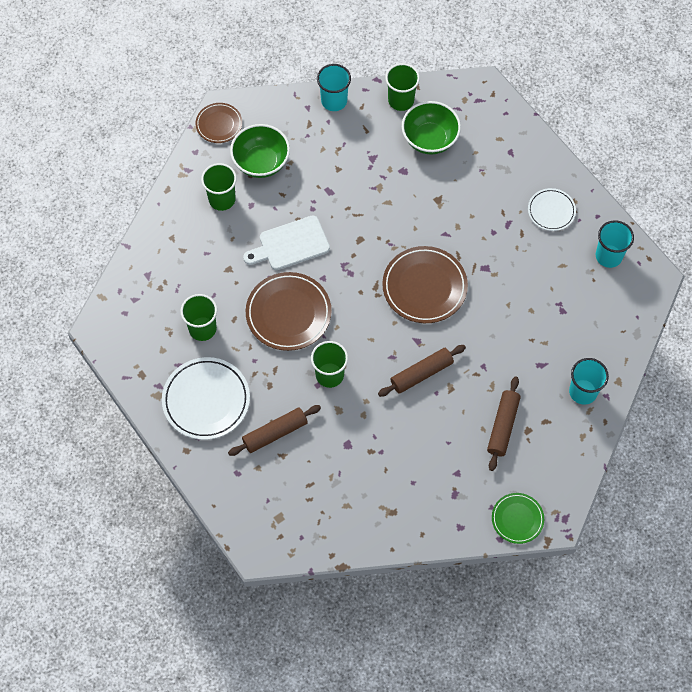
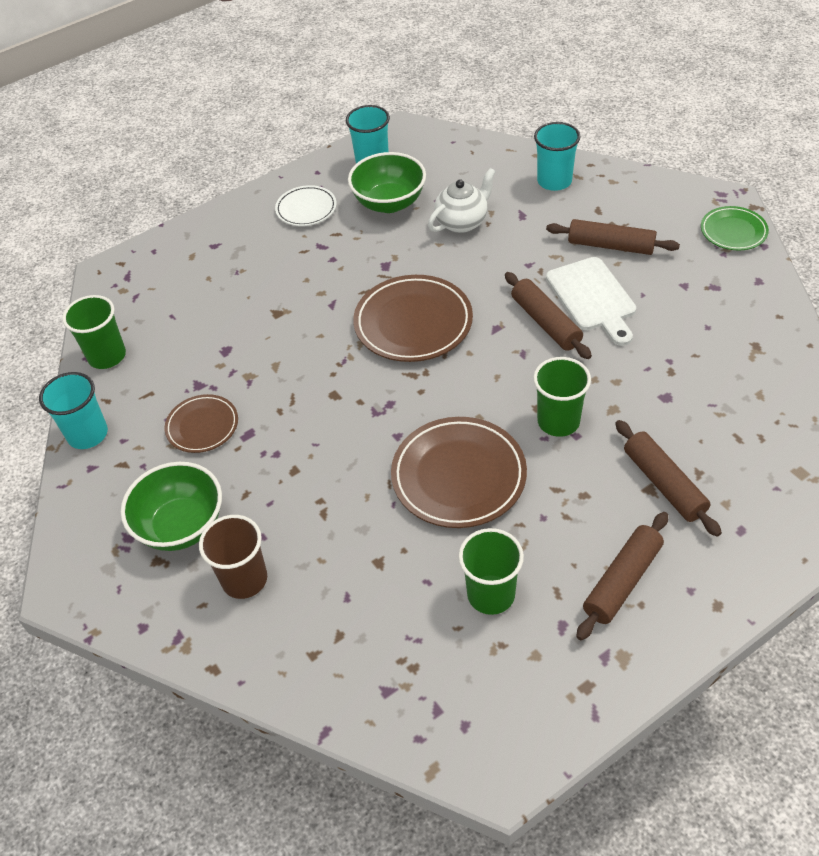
camera: 85 degrees left, 15 degrees down
white plate [162,357,250,440] -> brown rolling pin [576,512,668,640]
brown plate [195,103,242,143] -> brown plate moved to [164,394,238,453]
green cup [201,163,237,211] -> brown cup [199,515,267,599]
white cutting board [243,215,330,270] -> white cutting board moved to [546,257,636,346]
green bowl [402,101,461,155] -> green bowl moved to [348,152,426,213]
none -> white teapot [428,168,496,233]

